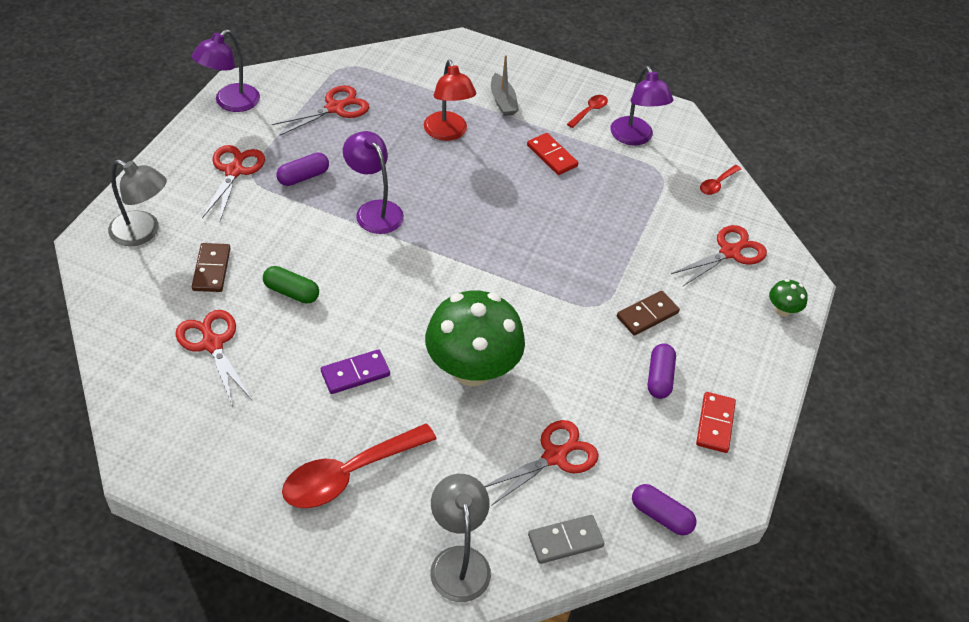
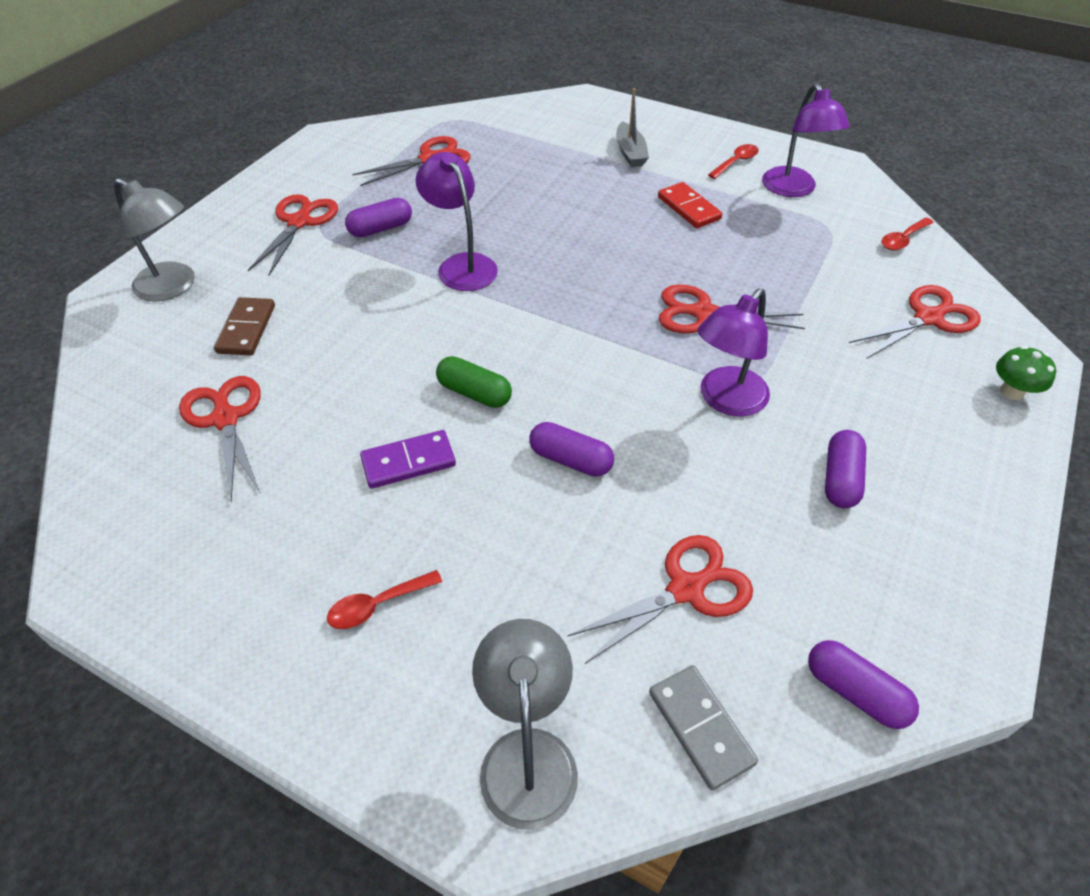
camera: 10 degrees right, 0 degrees up
purple lamp [192,29,260,112] -> purple lamp moved to [697,289,770,417]
green capsule [263,266,319,304] -> green capsule moved to [436,356,512,408]
red spoon [282,423,436,508] -> red spoon [327,570,442,629], size x0.48
red lamp [424,60,476,141] -> none
green mushroom [425,290,525,386] -> purple capsule [529,422,614,477]
grey domino [528,515,605,564] -> grey domino turned 75 degrees clockwise [649,665,758,790]
brown domino [617,291,680,336] -> none
red domino [696,392,736,453] -> none
none -> red scissors [659,285,805,333]

